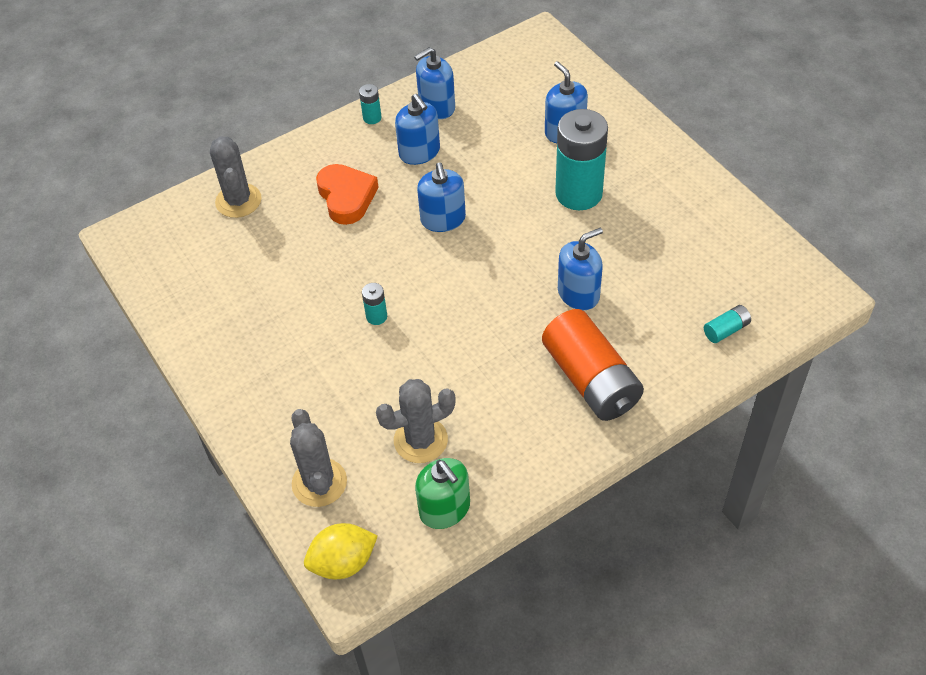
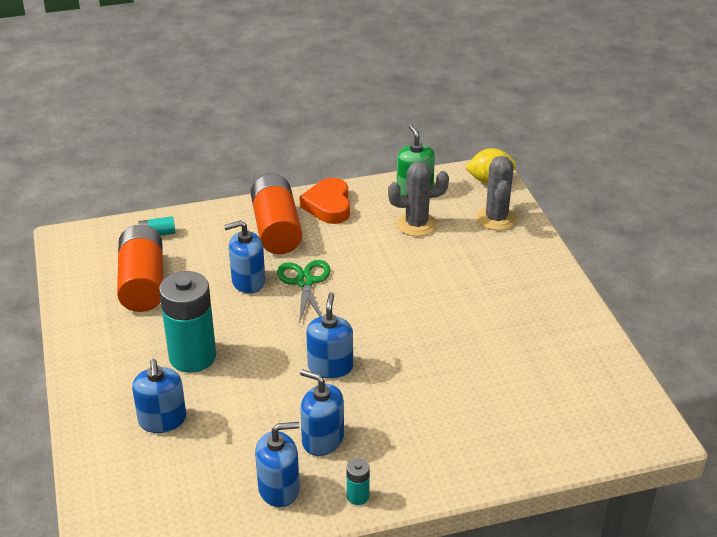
camera: 165 degrees left, 15 degrees down
grey cactus [210,136,262,218] -> none
orange heart [316,164,379,225] -> orange heart moved to [299,178,350,224]
turquoise battery [362,283,387,325] -> none
blue soap dispenser [395,94,440,165] -> blue soap dispenser turned 45 degrees counterclockwise [300,369,344,456]
none -> orange battery [117,225,163,312]
none -> green scissors [277,260,331,324]

